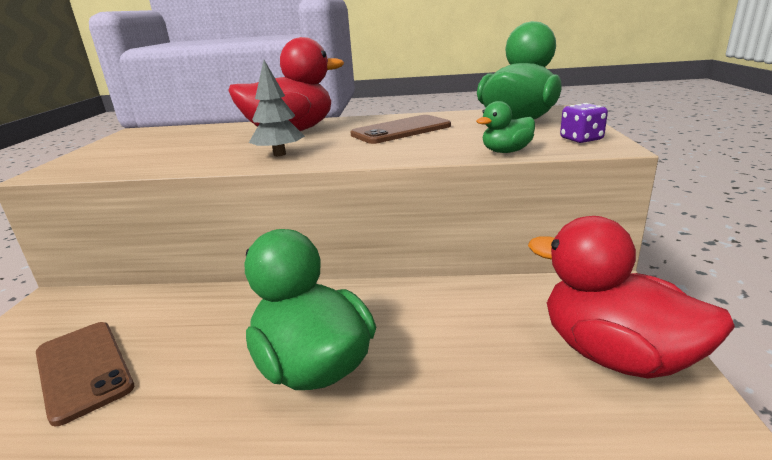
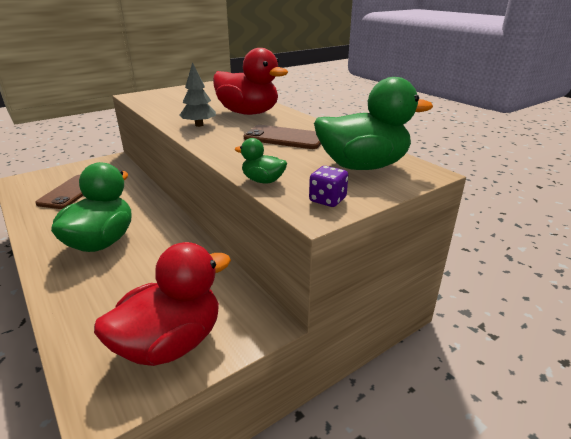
camera: 50 degrees right, 5 degrees up
red duck [528,216,735,379] -> red duck turned 45 degrees clockwise [94,242,231,366]

